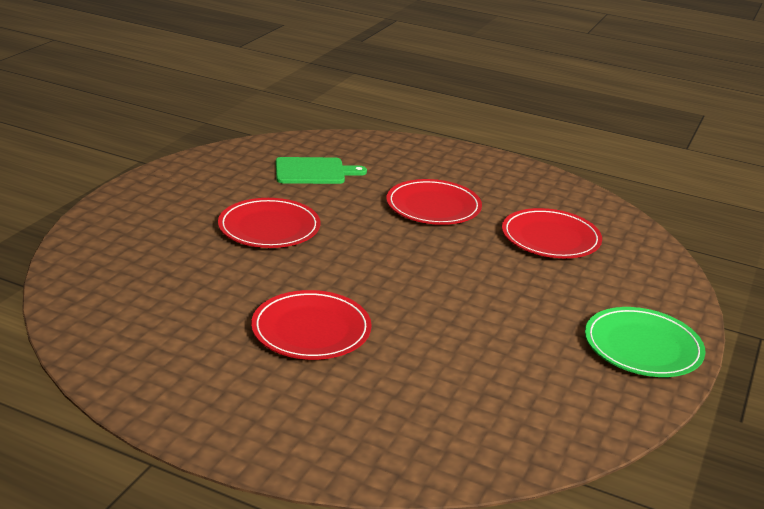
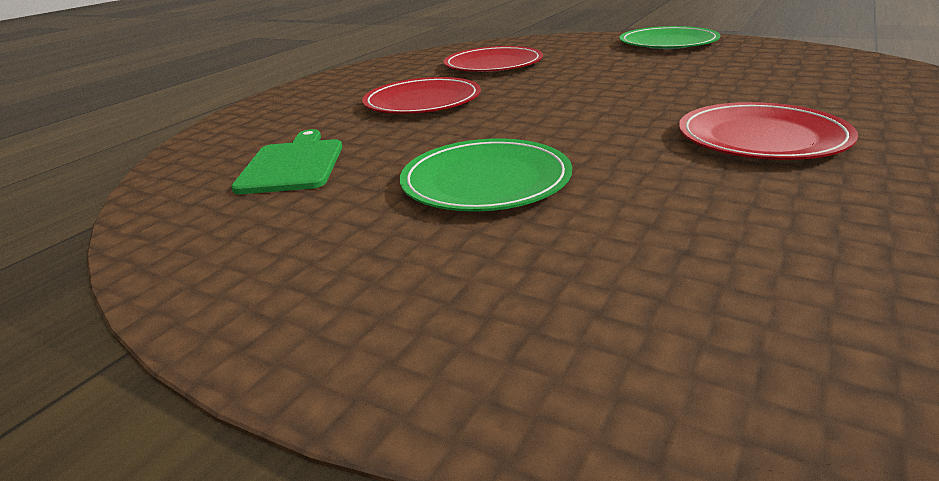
camera: 80 degrees left, 0 degrees up
red plate [218,198,320,248] -> green plate [400,139,572,212]

